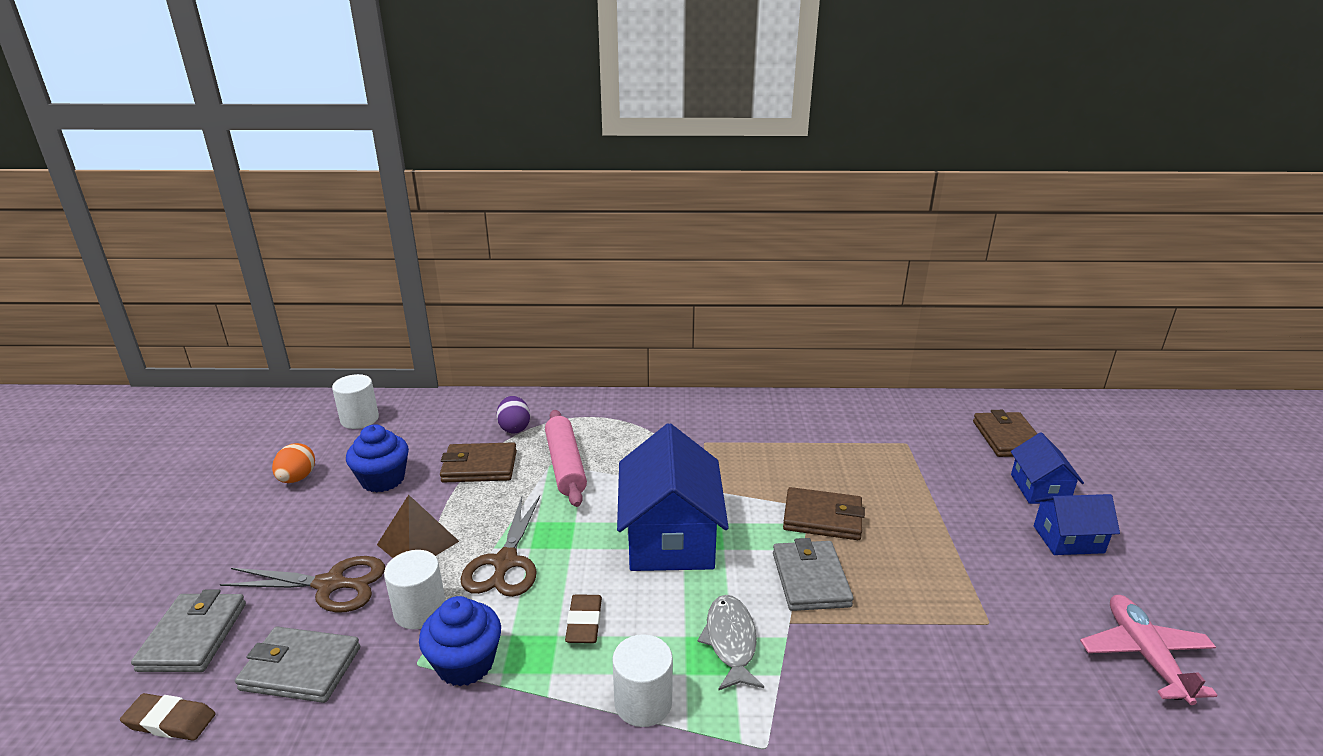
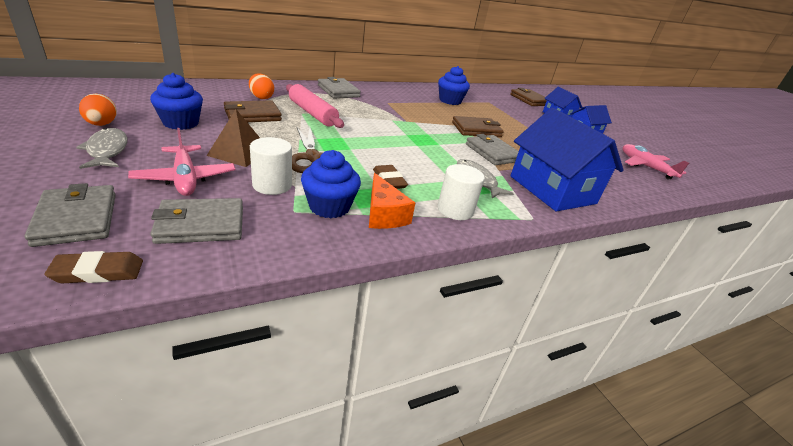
camera: 30 degrees left, 5 degrees up
brown scissors [220,556,385,613] -> pink plane [128,128,235,196]
white cylinder [332,374,379,429] -> none
purple egg [496,396,530,433] -> orange egg [249,73,274,99]
blue house [617,423,729,571] -> blue house moved to [510,108,623,211]
none -> grey fish [76,128,127,169]
none -> grey wallet [318,77,361,99]
none -> orange cheese [369,173,415,229]
none -> blue cupcake [438,66,470,105]

